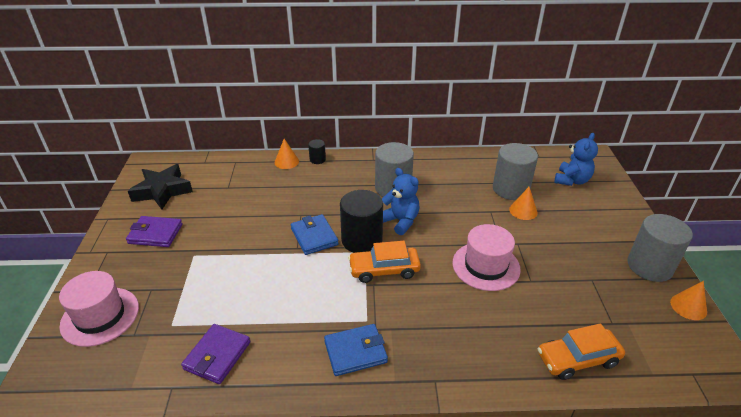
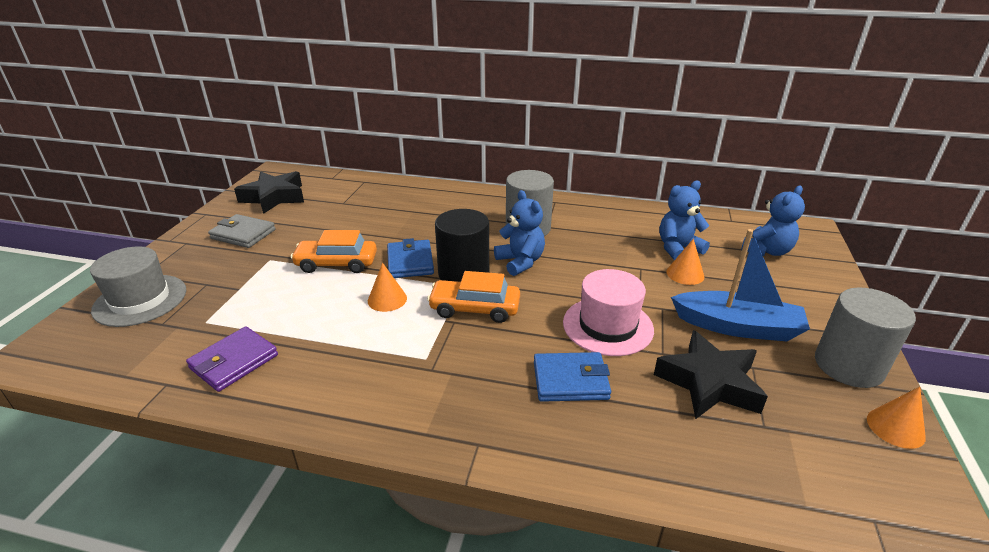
camera: 15 degrees right, 5 degrees down
pink hat [59,271,139,347] -> grey hat [90,246,186,327]
purple wallet [126,216,183,247] -> grey wallet [208,214,276,248]
orange cone [275,139,299,169] -> orange cone moved to [368,263,407,312]
black cylinder [308,139,326,164] -> none
blue wallet [324,324,388,376] -> blue wallet moved to [534,352,611,402]
grey cylinder [493,143,538,200] -> blue teddy bear [659,181,710,260]
orange car [538,323,625,380] -> orange car moved to [290,230,377,273]
none -> black star [654,330,768,419]
none -> blue boat [671,229,810,341]

